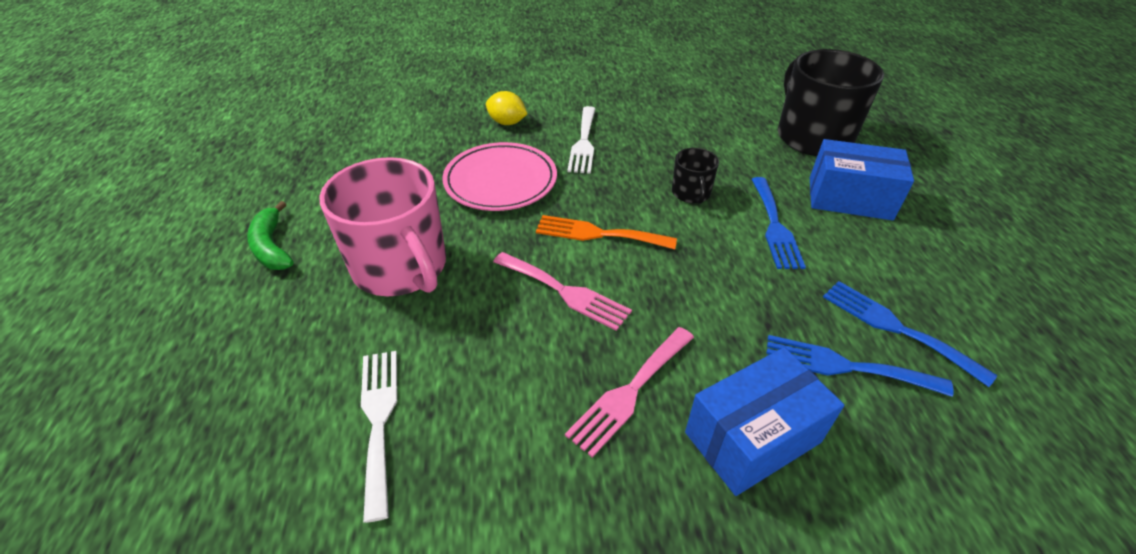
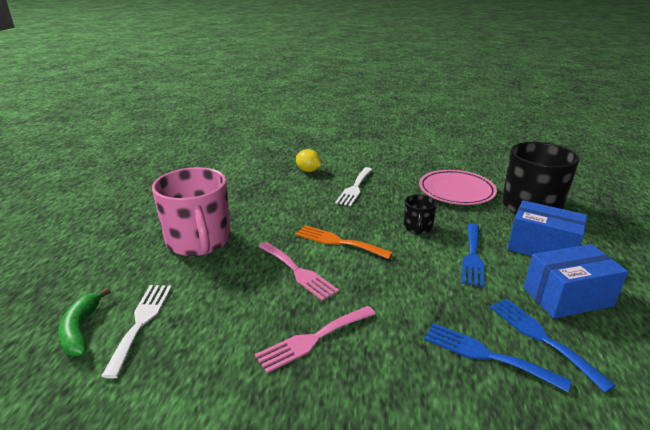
camera: 15 degrees right, 15 degrees down
green banana [247,201,294,270] -> green banana moved to [58,288,110,356]
pink plate [442,142,557,211] -> pink plate moved to [419,170,497,205]
blue box [685,347,844,496] -> blue box moved to [523,244,628,319]

